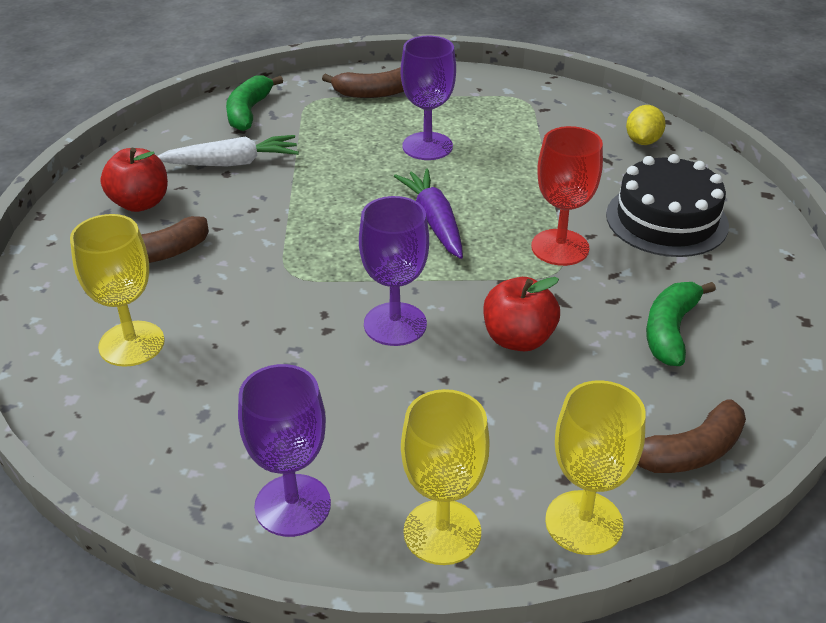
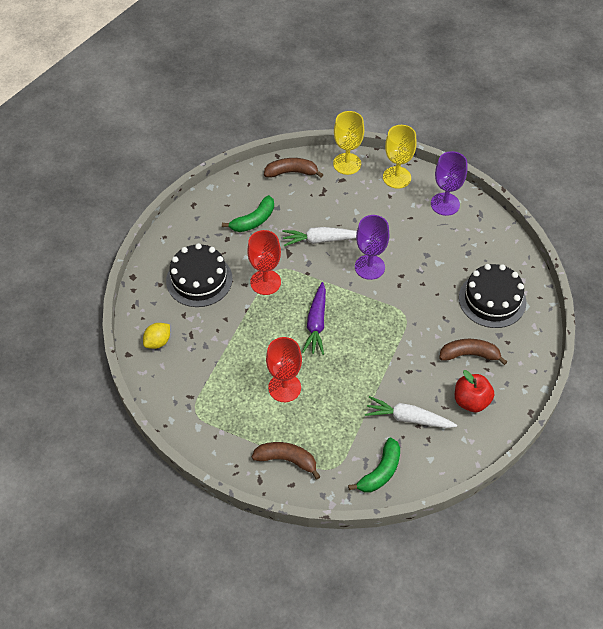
camera: 155 degrees left, 15 degrees up
yellow goblet [70,214,165,367] -> black cake [459,264,526,328]
purple goblet [401,35,456,160] -> red goblet [266,337,302,402]
red apple [483,277,560,351] -> white carrot [282,227,357,246]

